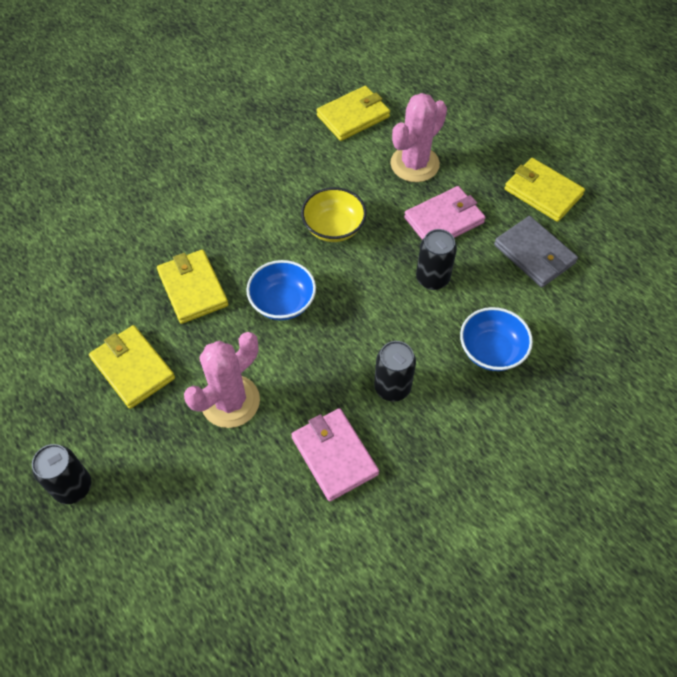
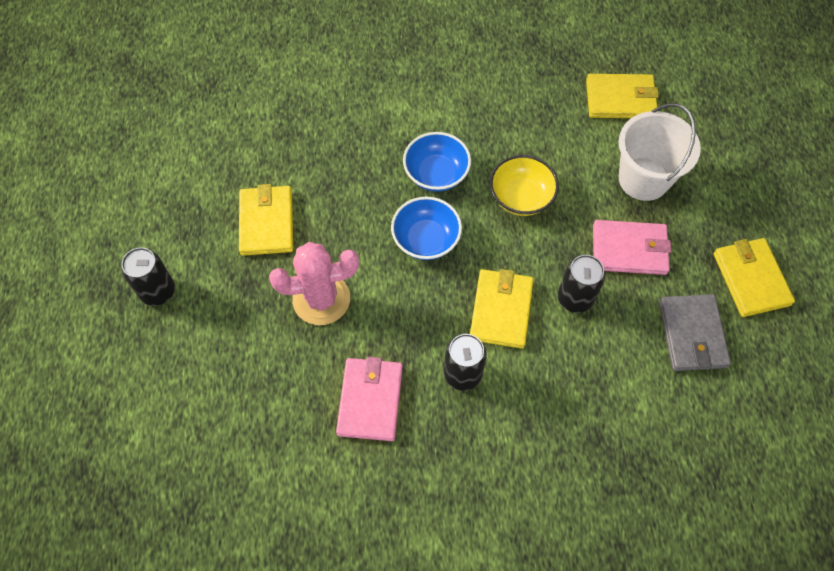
camera: 35 degrees right, 5 degrees up
yellow wallet [157,250,229,324] -> yellow wallet moved to [470,269,534,349]
pink cactus [390,93,447,182] -> white bucket [618,103,701,201]
blue bowl [460,307,533,371] -> blue bowl moved to [403,132,471,192]

